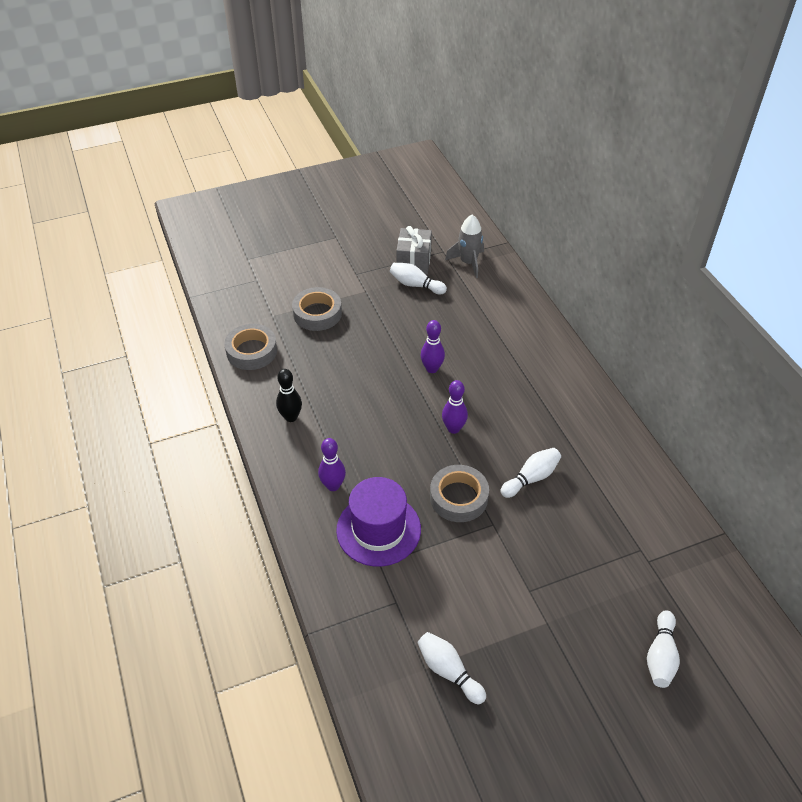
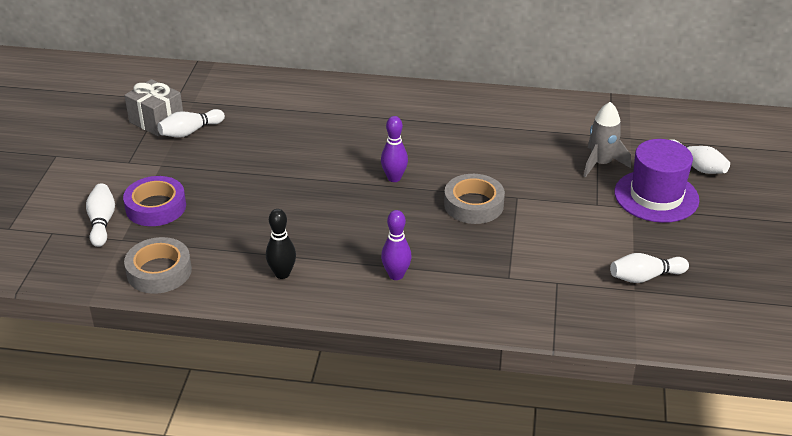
camera: 60 degrees left, 10 degrees down
grey tape [292,287,342,331] -> purple tape [123,176,186,226]
purple hat [336,477,421,567] -> purple hat moved to [614,139,699,223]
purple bowling pin [421,320,445,373] -> none
grey rocket [445,215,484,278] -> grey rocket moved to [583,102,631,178]
white bowling pin [501,448,561,498] -> white bowling pin moved to [86,183,115,247]

